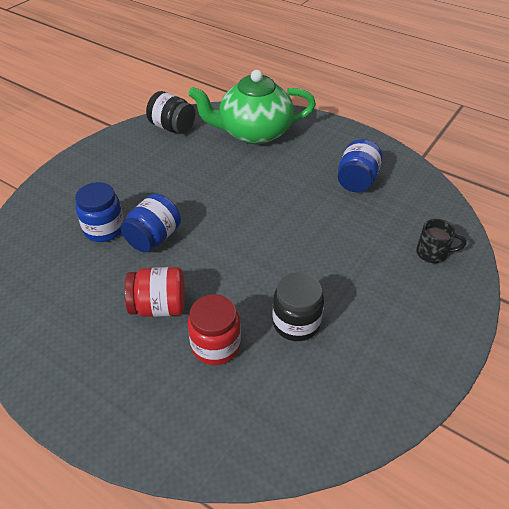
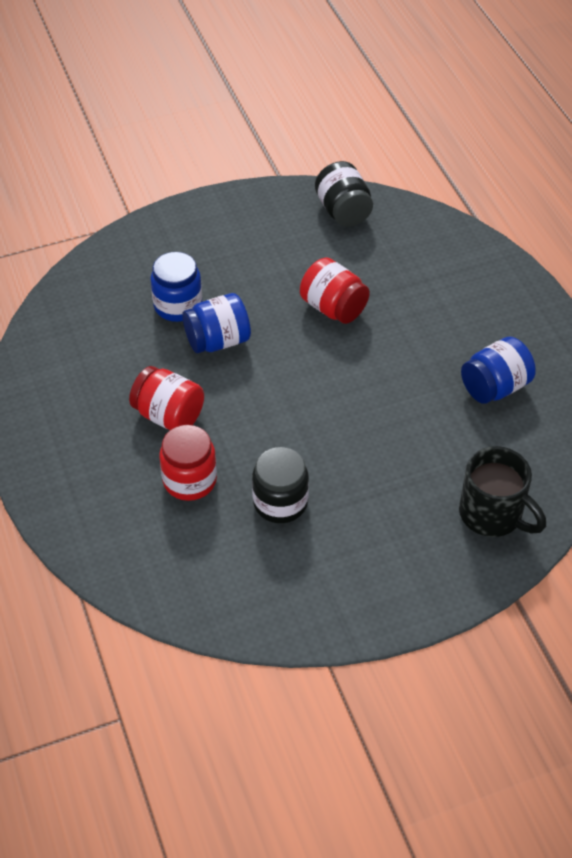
camera: 35 degrees right, 5 degrees up
green teapot [188,70,316,144] -> none
black mug [416,219,466,263] -> black mug [459,446,546,537], size x1.60
none -> red jar [300,257,370,324]

